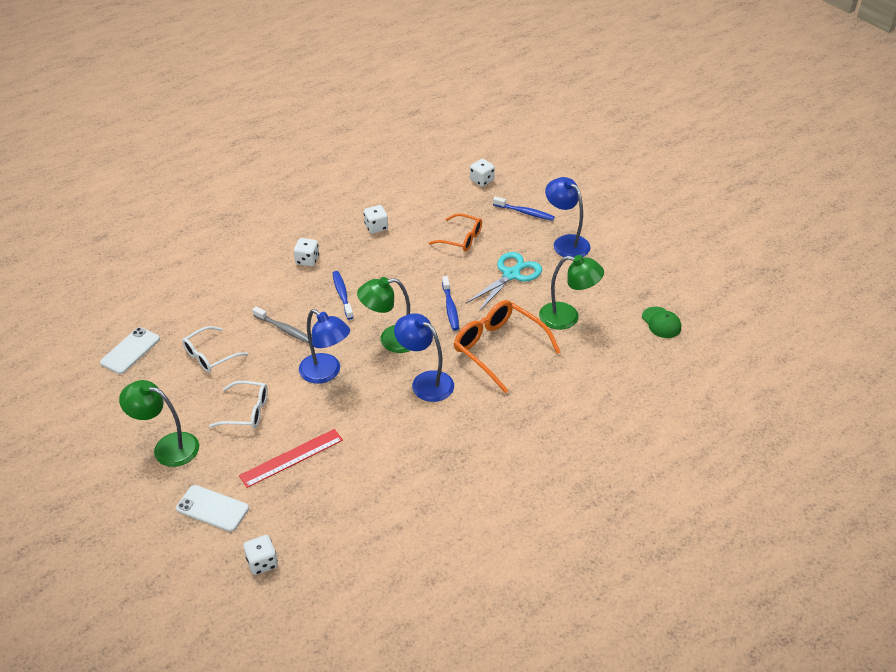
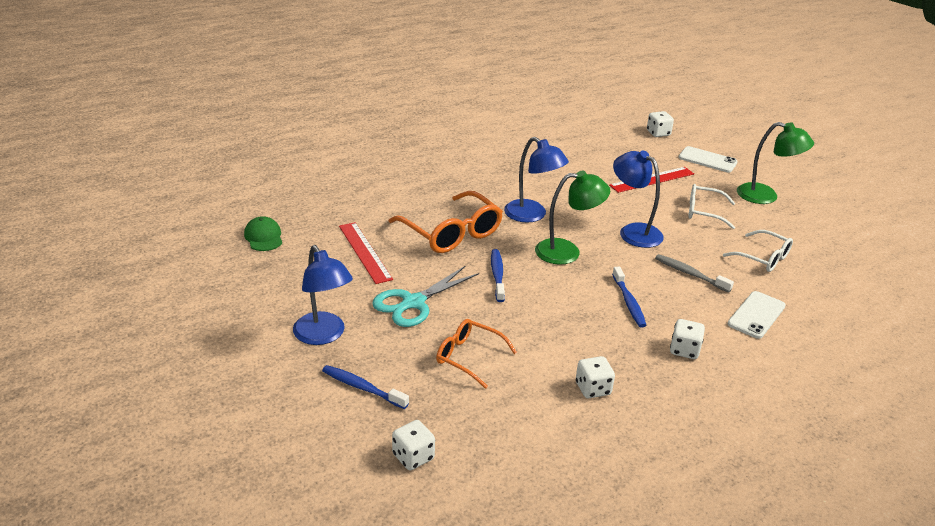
camera: 175 degrees left, 10 degrees down
white phone [100,327,160,374] -> white phone moved to [727,291,786,339]
white glasses [182,326,248,373] -> white glasses turned 75 degrees clockwise [723,230,793,272]
green lamp [539,255,604,330] -> red ruler [339,222,393,284]

